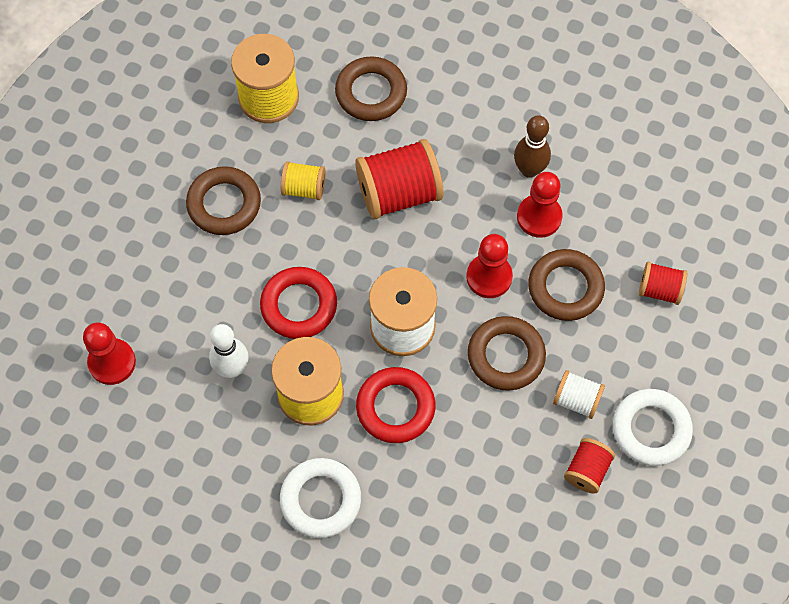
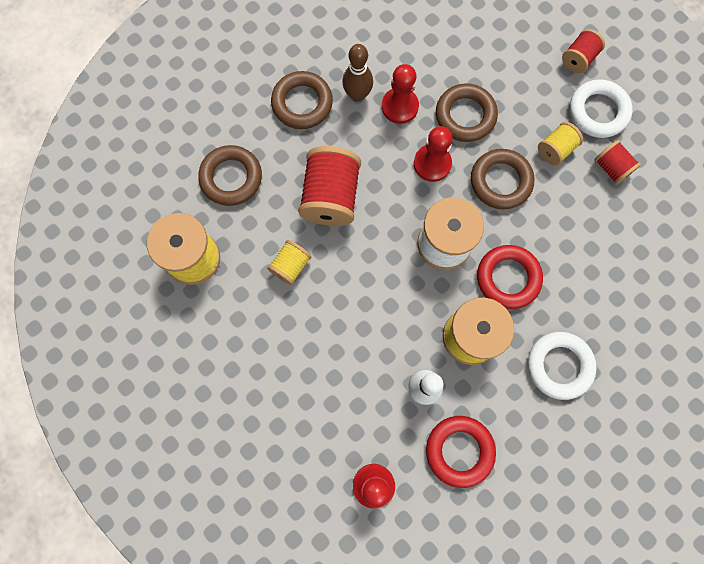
camera: 65 degrees left, 10 degrees up
brown ring [186,166,261,235] -> brown ring moved to [271,71,333,129]
red ring [260,267,337,339] -> red ring moved to [426,416,496,488]
white spool [553,370,605,419] -> yellow spool [538,122,583,166]
red spool [639,262,687,305] -> red spool moved to [562,29,605,73]

